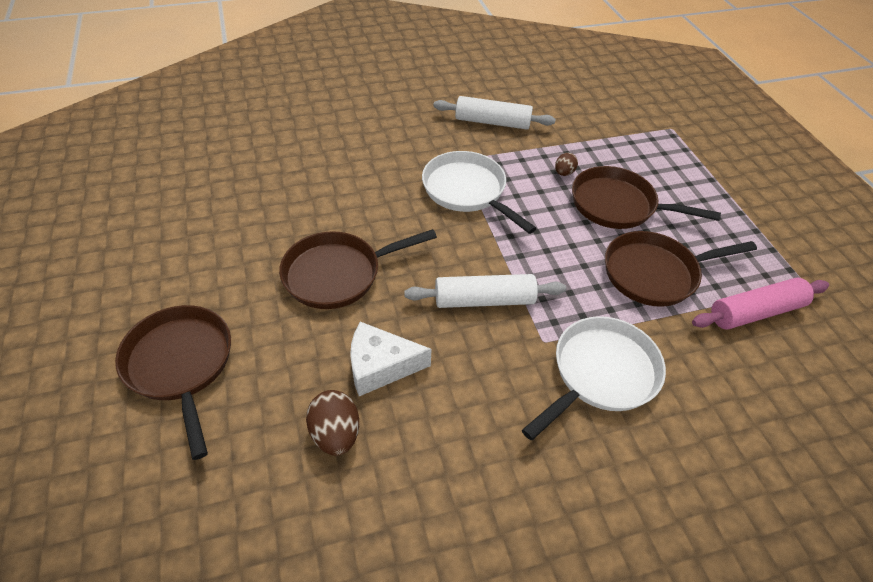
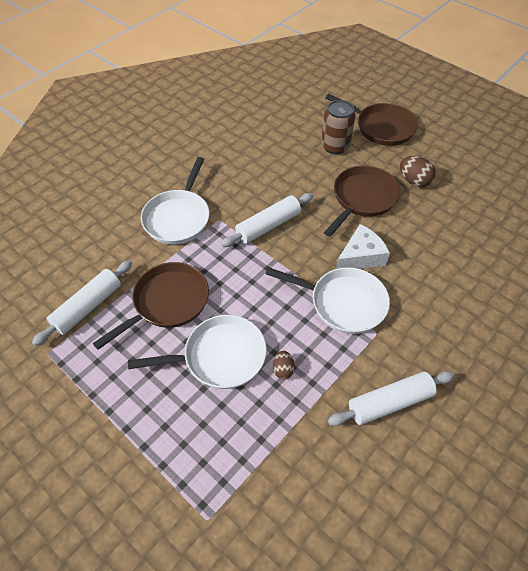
camera: 150 degrees right, 5 degrees up
brown egg [306,390,359,456] -> brown egg moved to [400,156,436,187]
white cheese [350,322,432,396] -> white cheese moved to [336,224,390,269]
brown pan [572,166,721,229] -> white pan [128,315,267,389]
pink rolling pin [692,278,829,329] -> white rolling pin [32,260,132,346]
none -> brown can [321,100,355,154]

